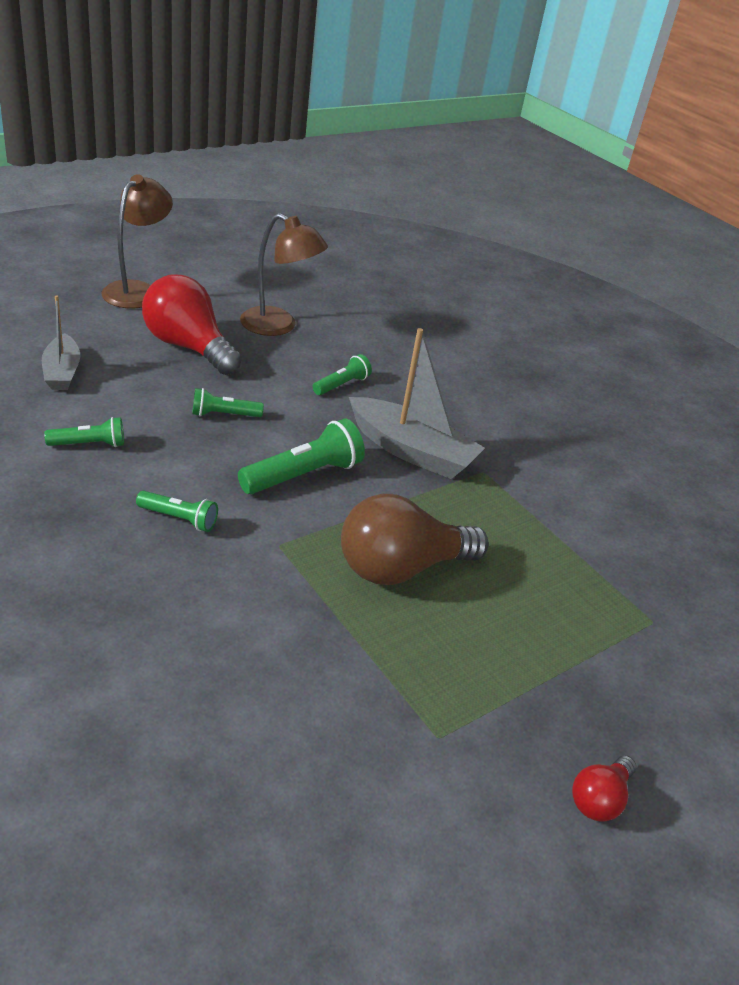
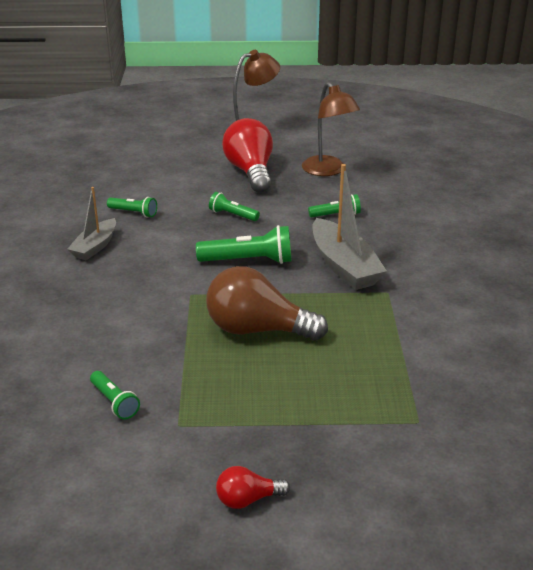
camera: 40 degrees right, 5 degrees down
grey boat [42,295,80,390] -> grey boat moved to [68,187,116,260]
green flashlight [136,491,218,532] -> green flashlight moved to [90,371,140,420]

